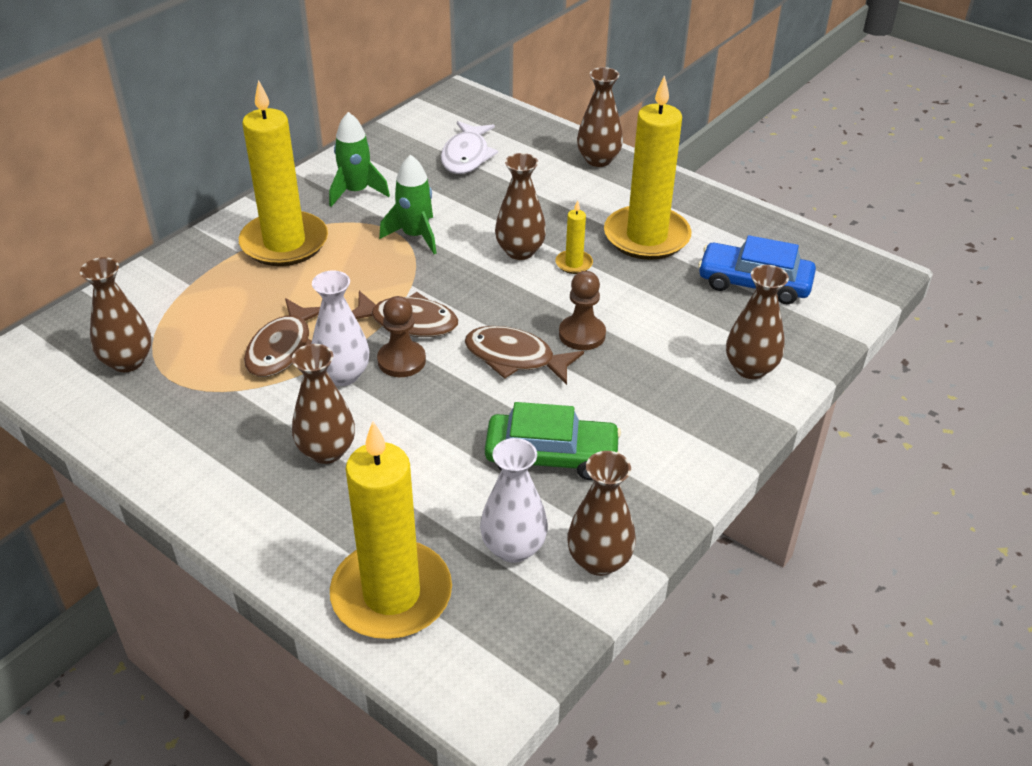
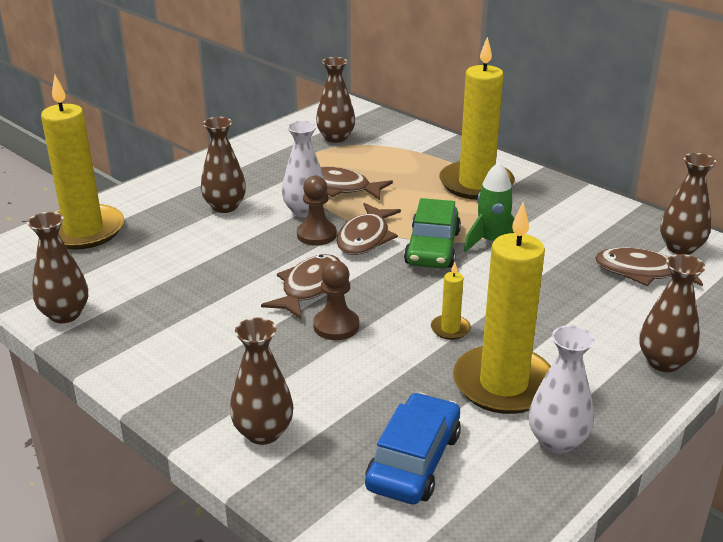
camera: 95 degrees right, 10 degrees down
green rocket [329,112,390,207] -> none
white fish [441,121,498,174] -> brown fish [595,247,703,287]
white vase [480,438,548,563] -> white vase moved to [529,325,595,453]
green car [485,402,621,480] -> green car moved to [404,198,461,268]
brown vase [495,153,546,260] -> brown vase moved to [660,153,716,255]

